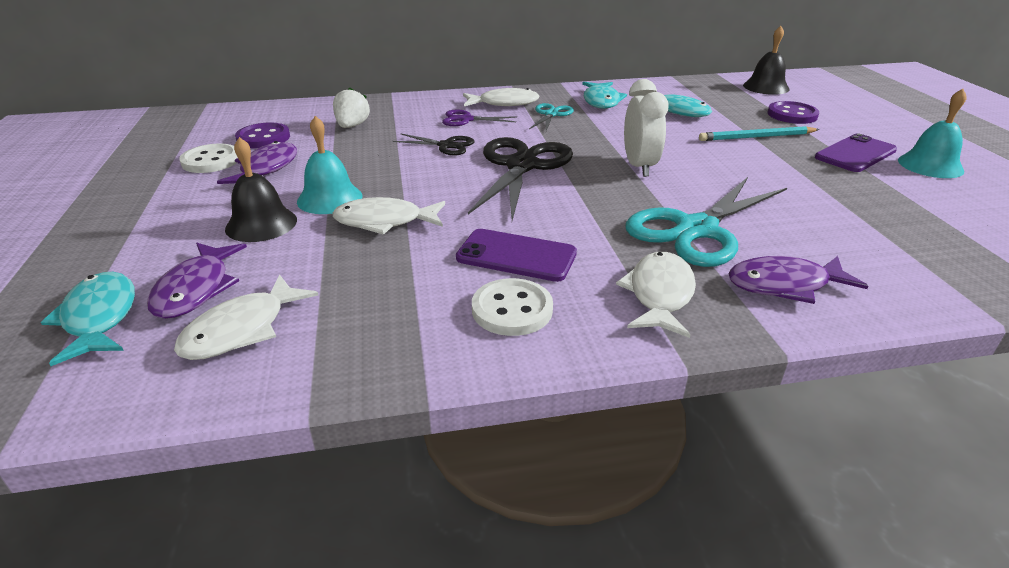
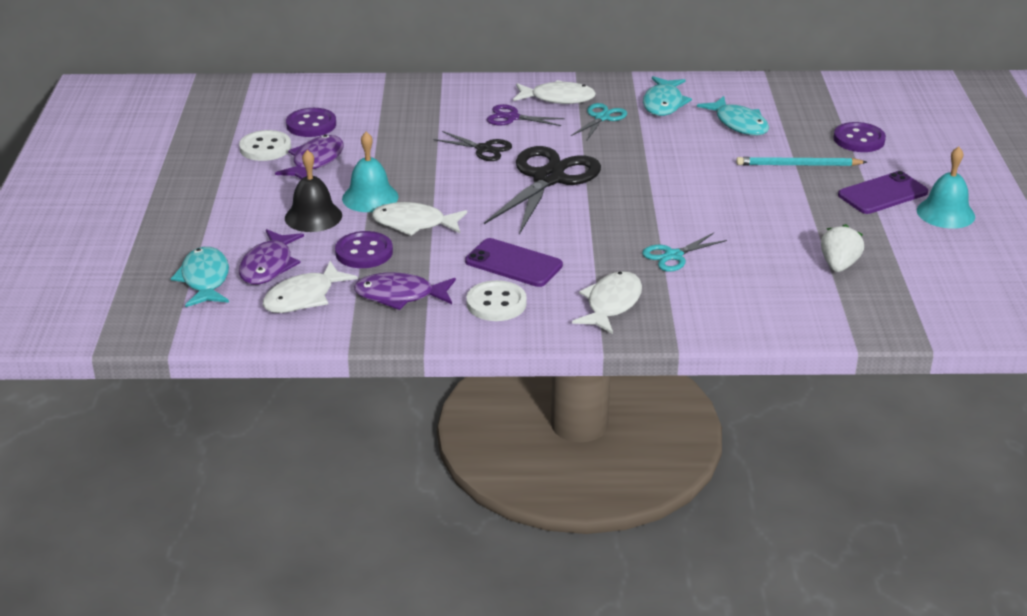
camera: 10 degrees right, 0 degrees up
white strawberry [333,88,370,128] -> white strawberry moved to [821,224,864,272]
white clock [624,79,669,177] -> none
turquoise scissors [625,177,787,267] -> turquoise scissors [642,233,727,272], size x0.50
purple fish [728,256,868,304] -> purple fish moved to [354,272,456,310]
black bell [743,26,789,95] -> none
none -> purple button [335,231,393,268]

